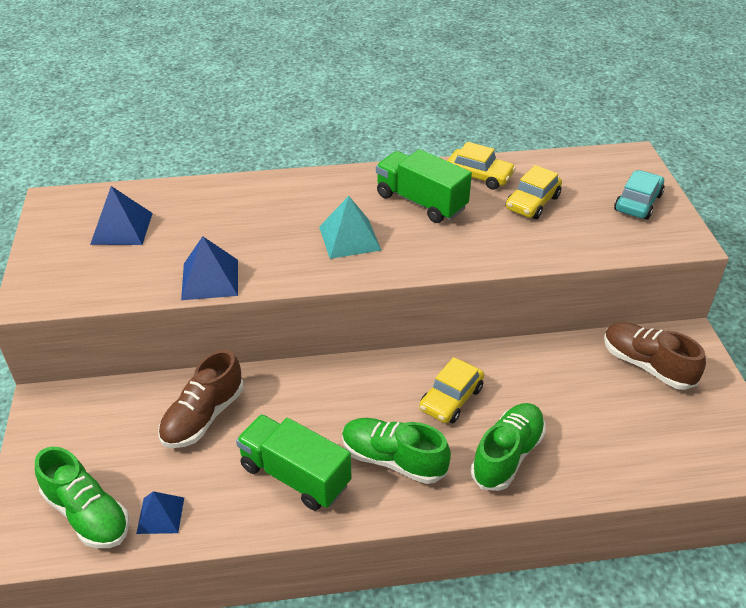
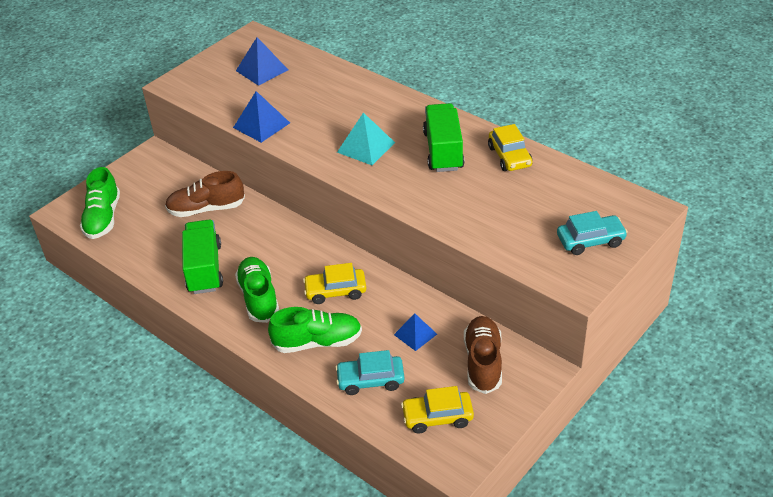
camera: 50 degrees right, 0 degrees up
blue pyramid [136,491,184,534] -> blue pyramid moved to [394,313,437,351]
yellow car [506,165,562,219] -> yellow car moved to [401,386,474,434]
none -> turquoise car [335,350,405,395]

